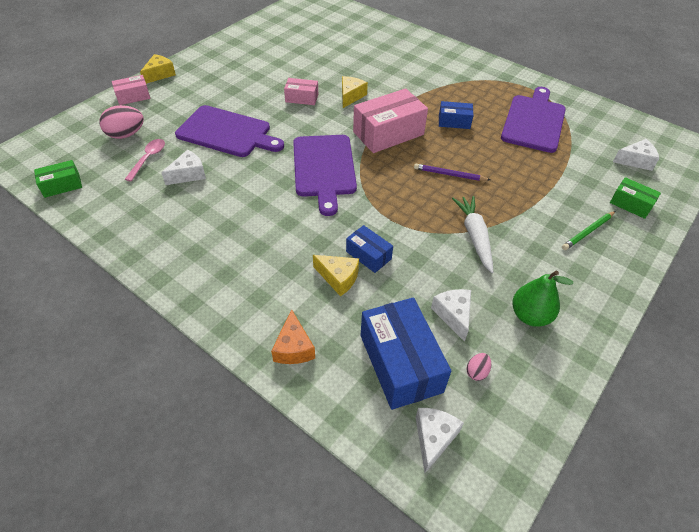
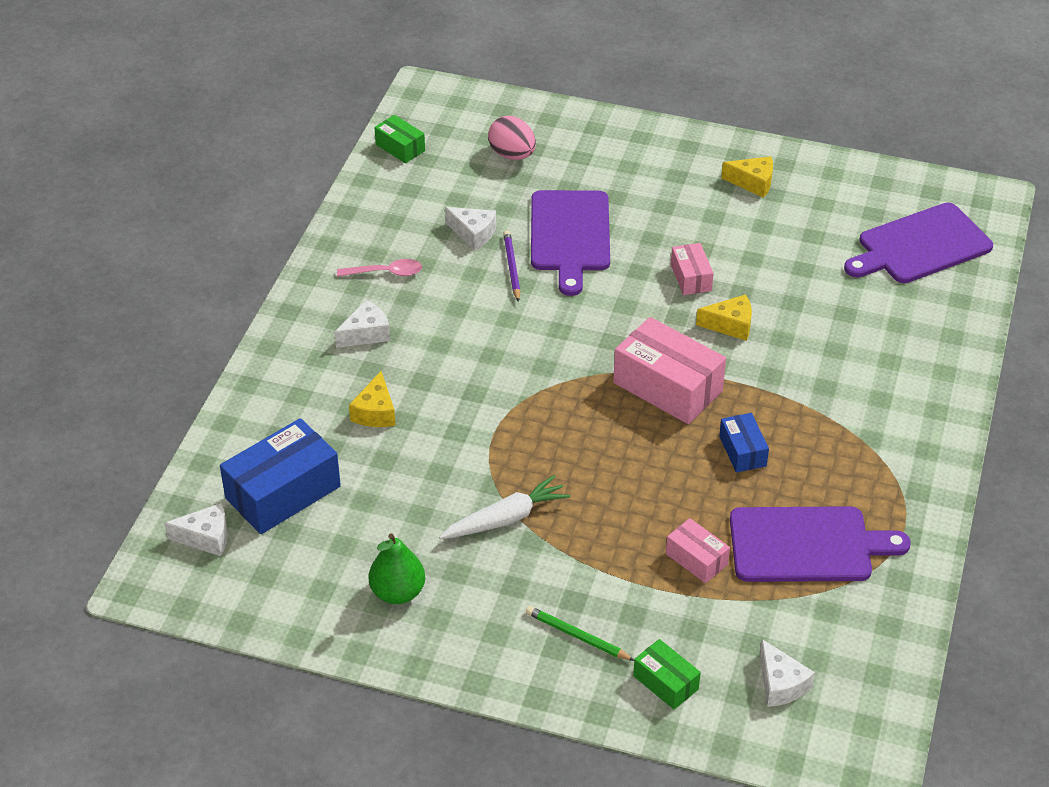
camera: 70 degrees right, 5 degrees down
pink box [112,75,151,105] -> pink box moved to [666,518,730,583]
pink spoon [125,139,165,182] -> pink spoon moved to [337,259,422,277]
yellow cheese [140,54,176,84] -> yellow cheese moved to [721,156,773,198]
orange cheese [271,309,315,364] -> none
purple cutting board [293,135,357,216] -> purple cutting board moved to [844,203,993,283]
blue box [346,225,393,273] -> none
purple pencil [414,164,490,181] -> purple pencil moved to [503,230,521,302]
white cheese [431,289,471,342] -> white cheese moved to [335,300,390,348]
pink egg [467,353,491,381] -> none
green box [610,177,661,219] -> green box turned 60 degrees counterclockwise [633,639,701,710]

